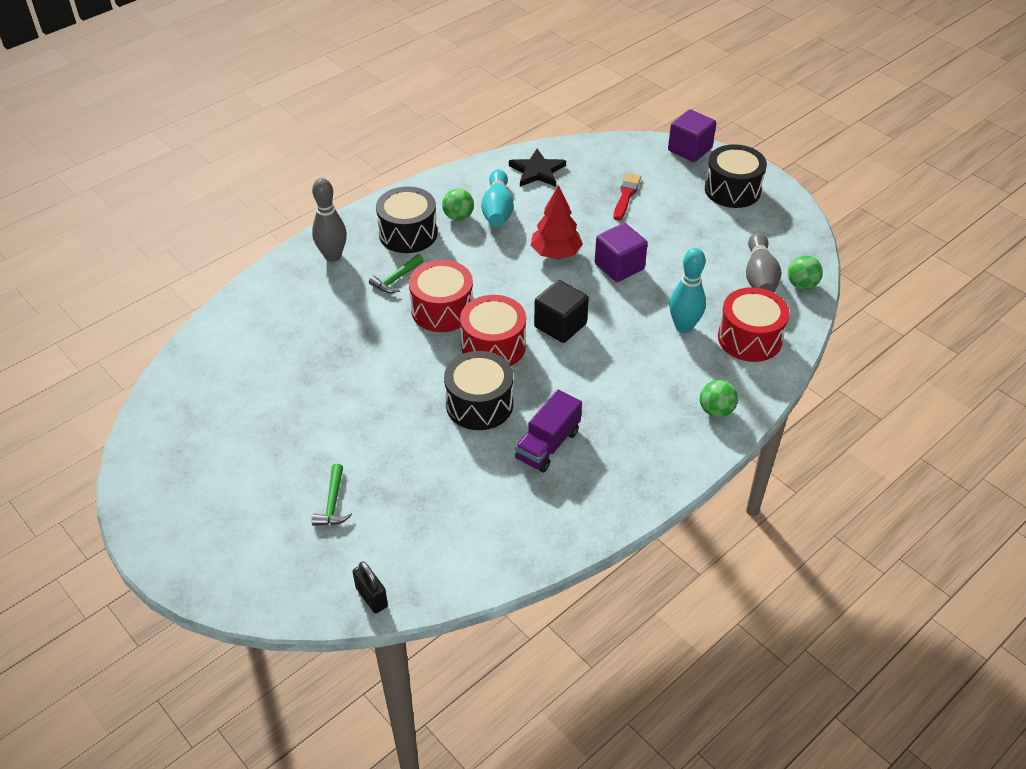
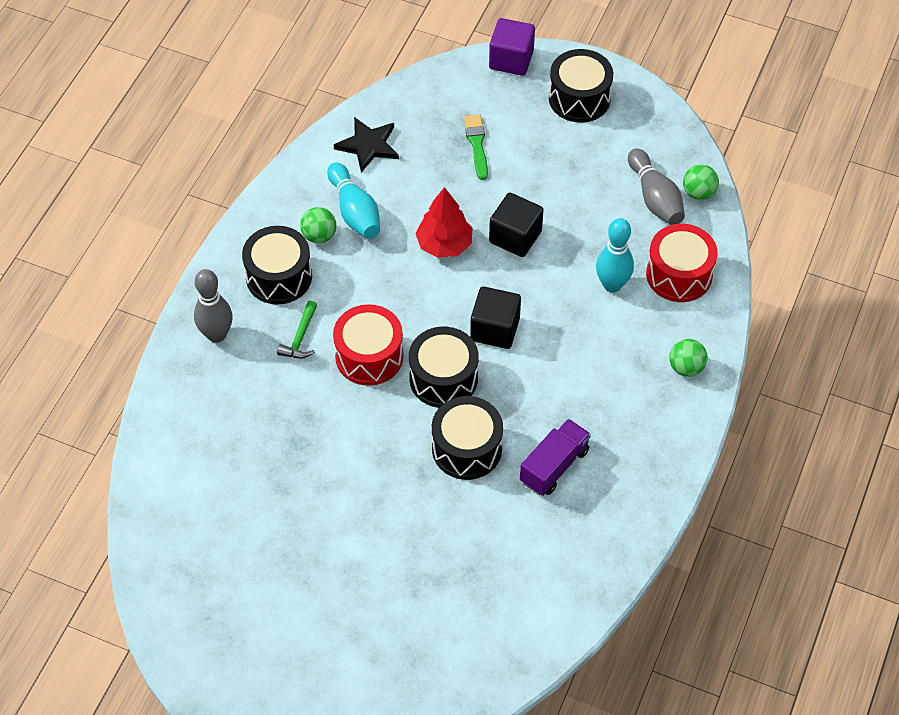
camera: 25 degrees left, 10 degrees up
green hammer [312,464,352,526] -> none
black padlock [353,561,388,613] -> none
red drum [460,295,526,366] -> black drum [409,327,478,408]
purple truck [515,390,582,472] -> purple truck turned 150 degrees counterclockwise [520,419,591,496]
purple cube [595,223,648,282] -> black cube [489,193,543,257]
red brush [614,173,641,221] -> green brush [464,114,488,180]

